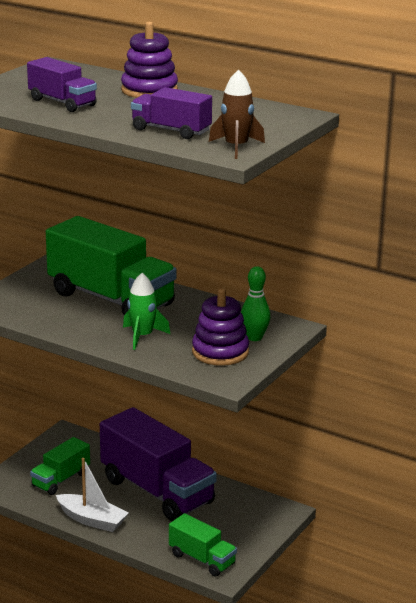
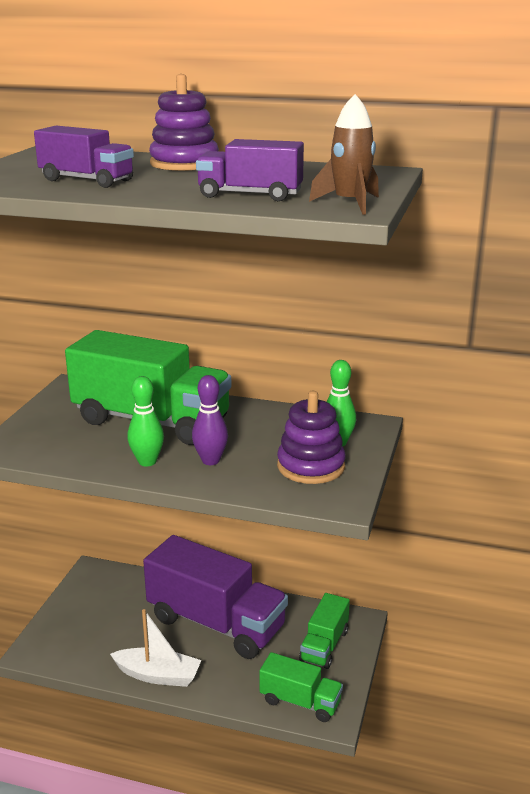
camera: 15 degrees left, 0 degrees up
green truck [30,437,90,495] -> green truck moved to [299,593,350,669]
green rocket [123,273,170,350] -> purple bowling pin [192,375,228,465]
none -> green bowling pin [127,376,164,466]

